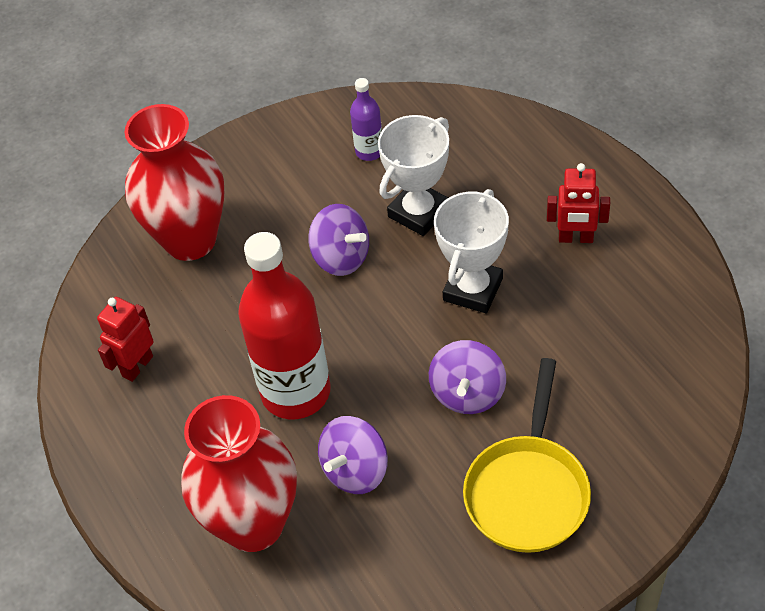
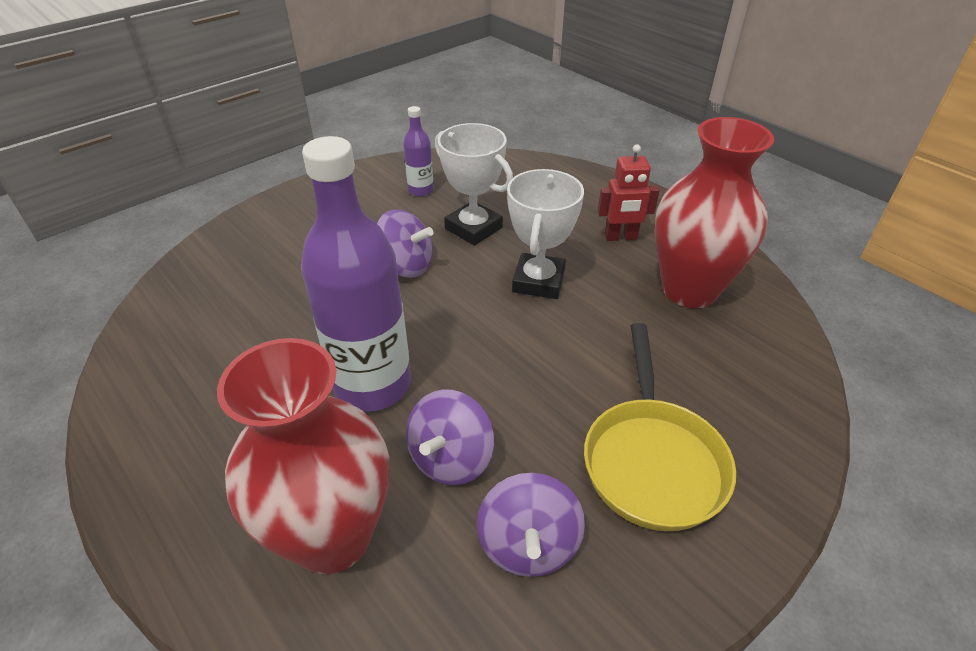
camera: 15 degrees left, 10 degrees down
red robot [97,297,154,382] -> none
red vase [124,104,224,261] -> red vase moved to [655,117,774,308]
red bottle [238,232,331,419] -> purple bottle [301,136,411,412]
white trophy [378,115,449,236] -> white trophy turned 75 degrees counterclockwise [435,123,513,245]
purple spinning top [429,340,506,414] -> purple spinning top moved to [477,473,585,577]

